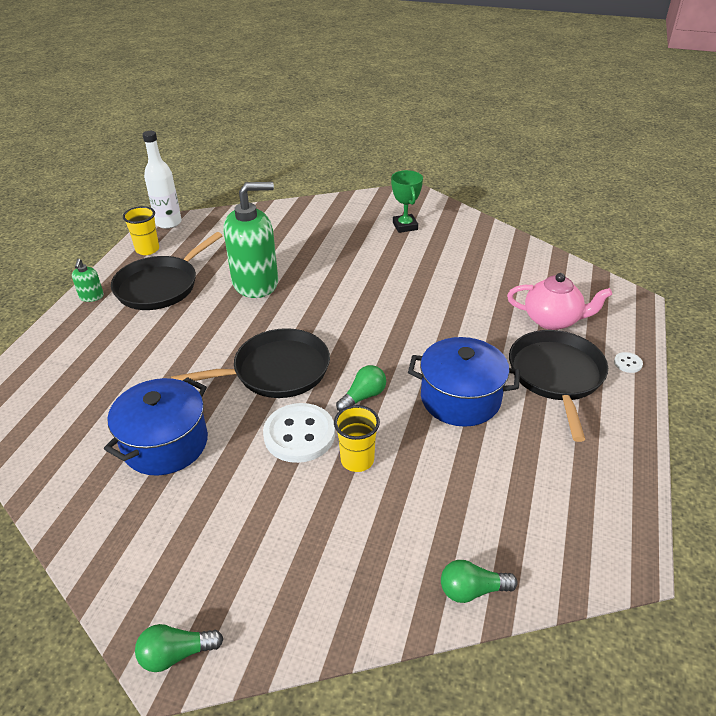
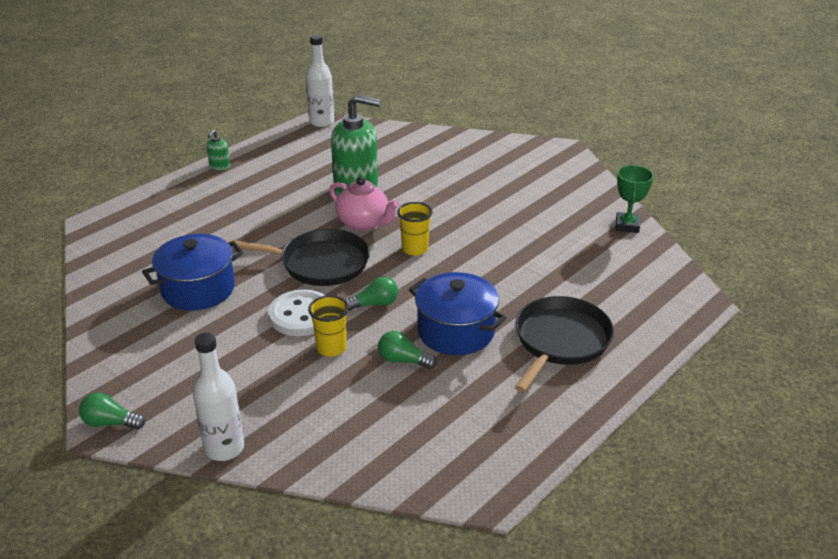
camera: 25 degrees right, 5 degrees down
black pan [111,232,223,310] -> none
yellow cup [123,206,159,255] -> yellow cup moved to [397,202,433,256]
green trophy [391,170,423,233] -> green trophy moved to [615,165,654,233]
green light bulb [441,560,518,603] -> green light bulb moved to [378,331,437,369]
pink teapot [507,273,612,330] -> pink teapot moved to [329,177,399,231]
white button [614,352,643,373] -> none
none -> white bottle [193,333,244,461]

